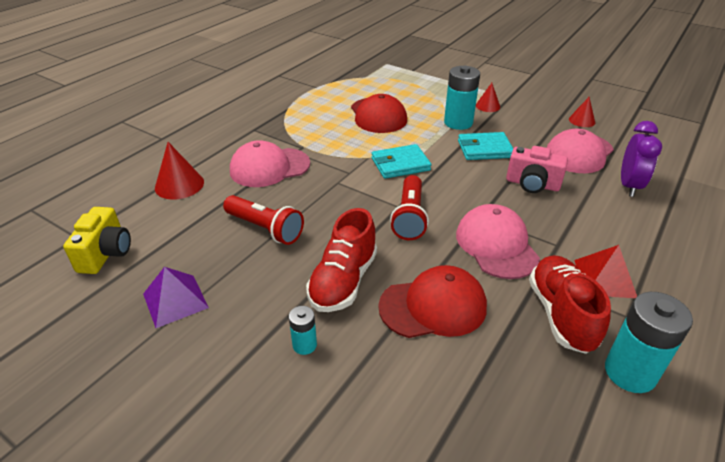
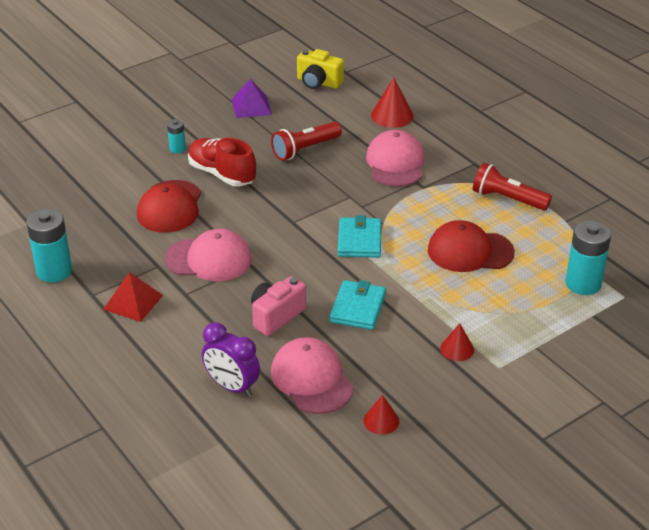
camera: 110 degrees right, 0 degrees up
red flashlight [390,175,429,240] -> red flashlight moved to [473,163,552,210]
turquoise battery [444,66,480,130] -> turquoise battery moved to [565,220,611,295]
red shoe [529,255,611,354] -> none

